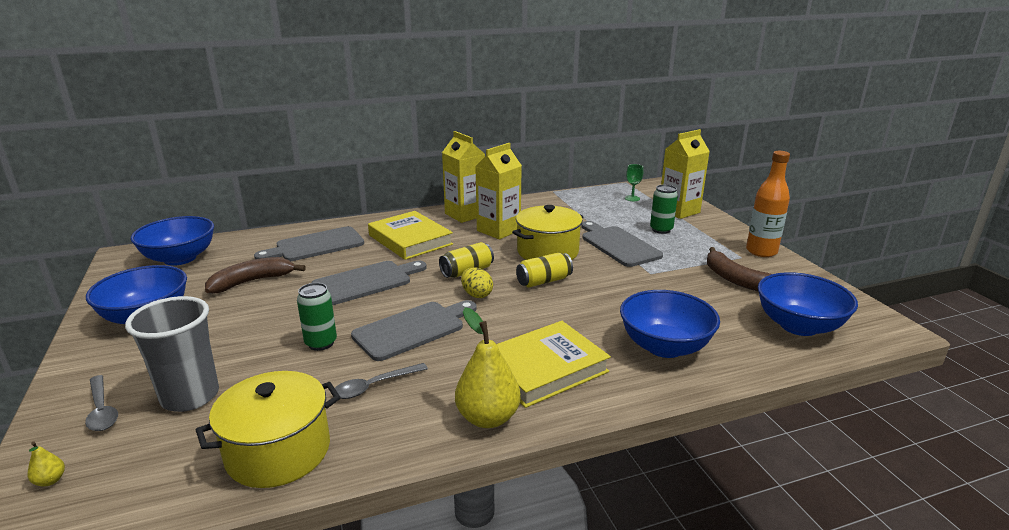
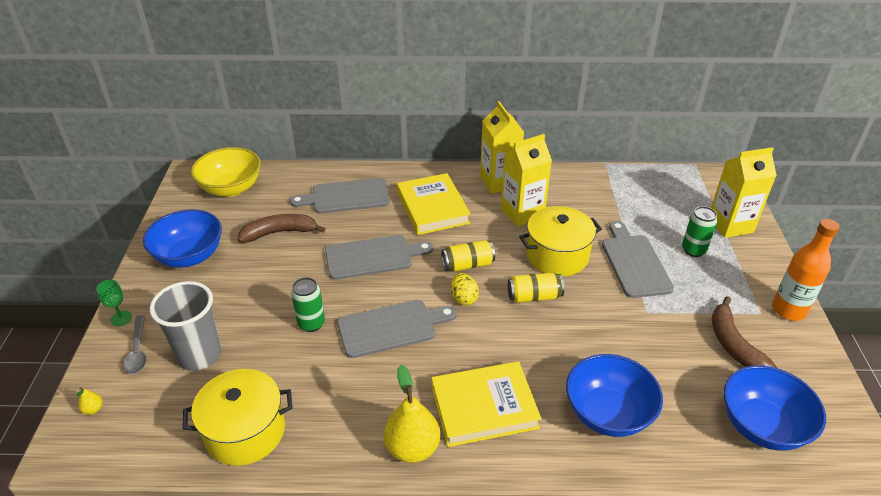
camera: 20 degrees right, 15 degrees up
blue bowl [130,216,214,266] -> yellow bowl [191,147,261,197]
grey spoon [335,363,428,399] -> none
green goblet [625,164,643,201] -> green goblet moved to [96,280,132,326]

